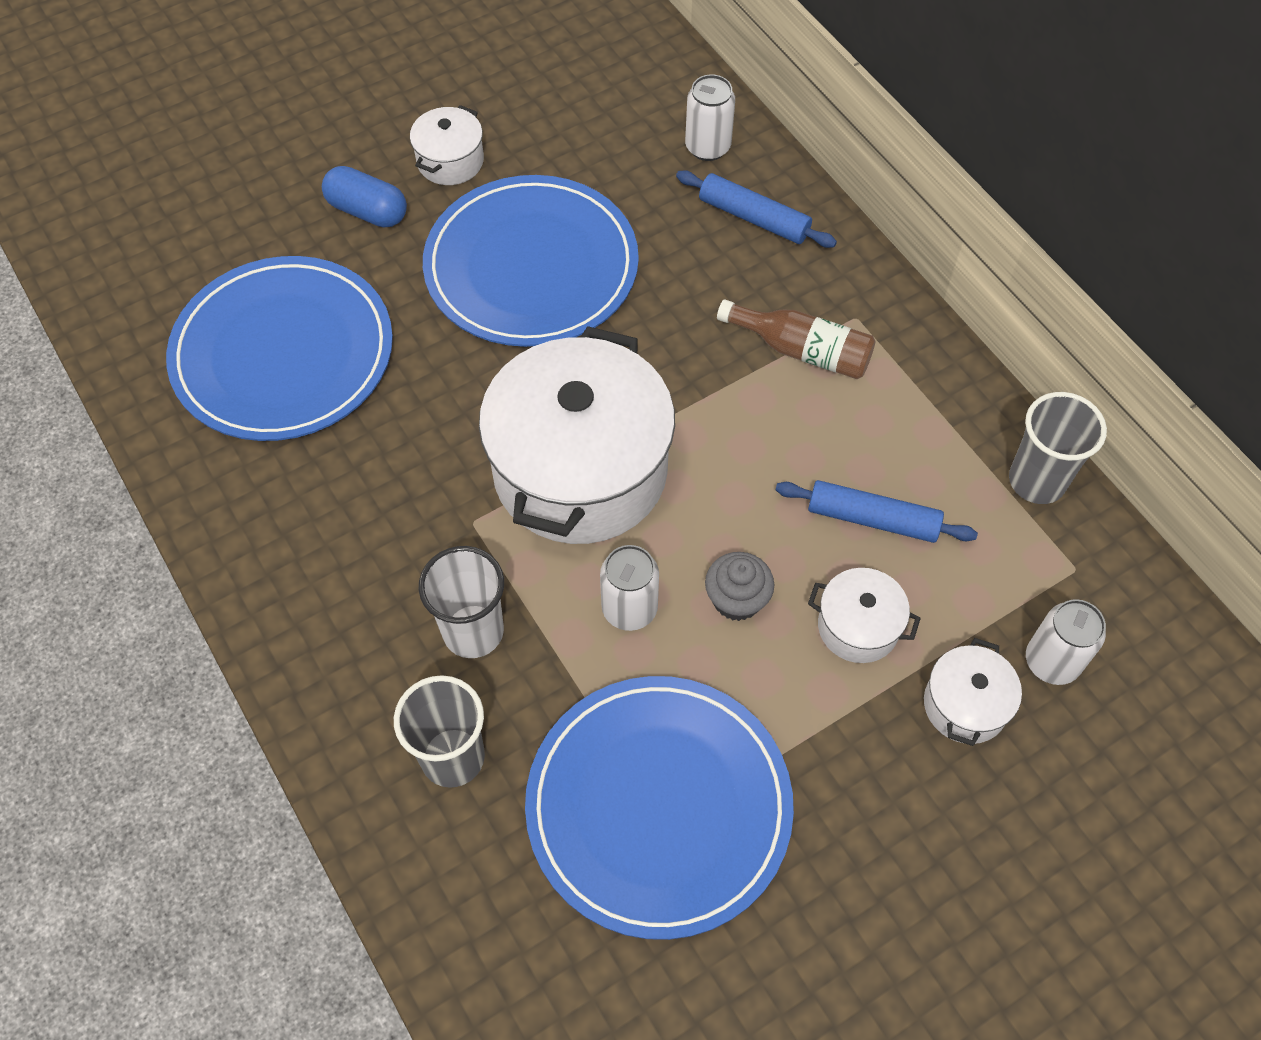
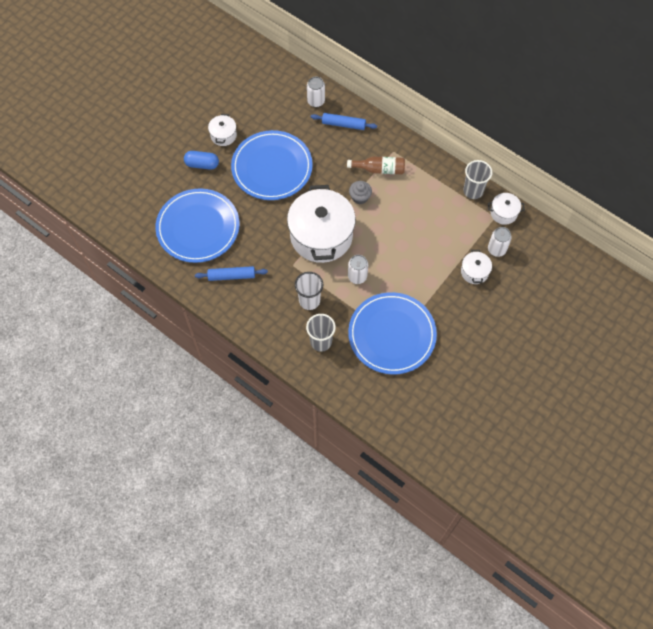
camera: 20 degrees left, 5 degrees up
grey cupcake [705,552,774,621] -> grey cupcake moved to [349,181,372,204]
blue rolling pin [776,480,978,543] -> blue rolling pin moved to [195,266,268,281]
white pot [808,568,921,663] -> white pot moved to [488,193,525,225]

